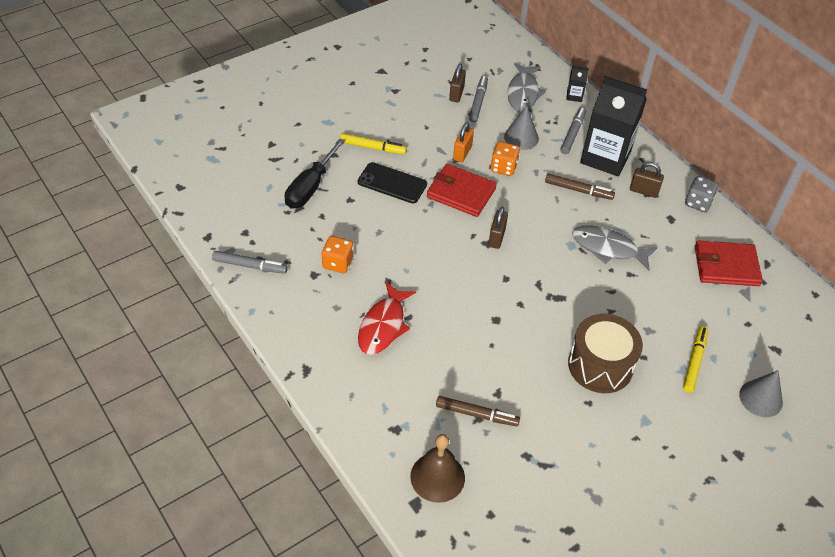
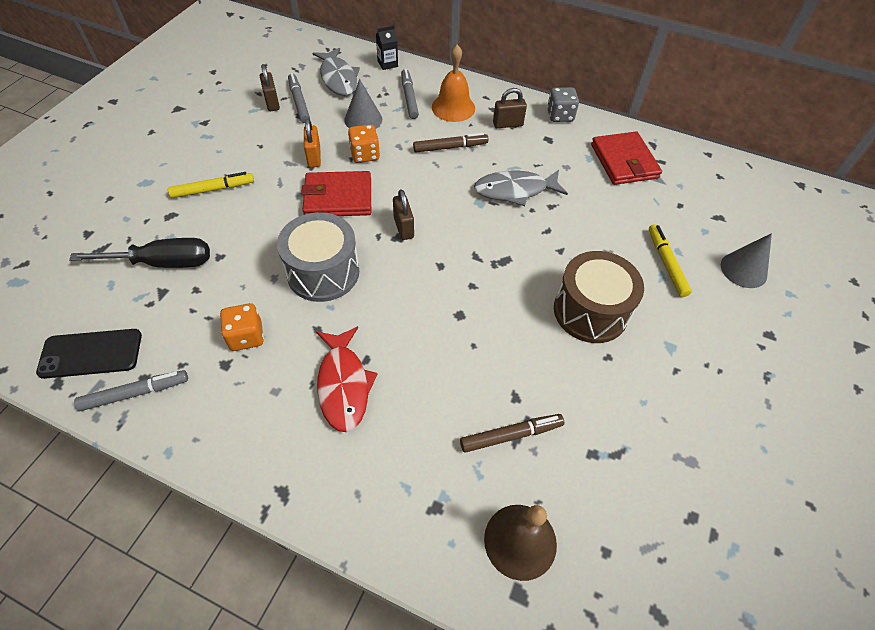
camera: 30 degrees left, 5 degrees up
black screwdriver [285,138,345,209] -> black screwdriver turned 90 degrees counterclockwise [69,238,210,268]
black phone [358,162,427,203] -> black phone moved to [36,329,142,379]
black carton [580,76,647,176] -> orange bell [432,45,475,122]
red wallet [695,240,763,286] -> red wallet turned 75 degrees counterclockwise [591,131,662,185]
none -> grey drum [277,212,359,302]

